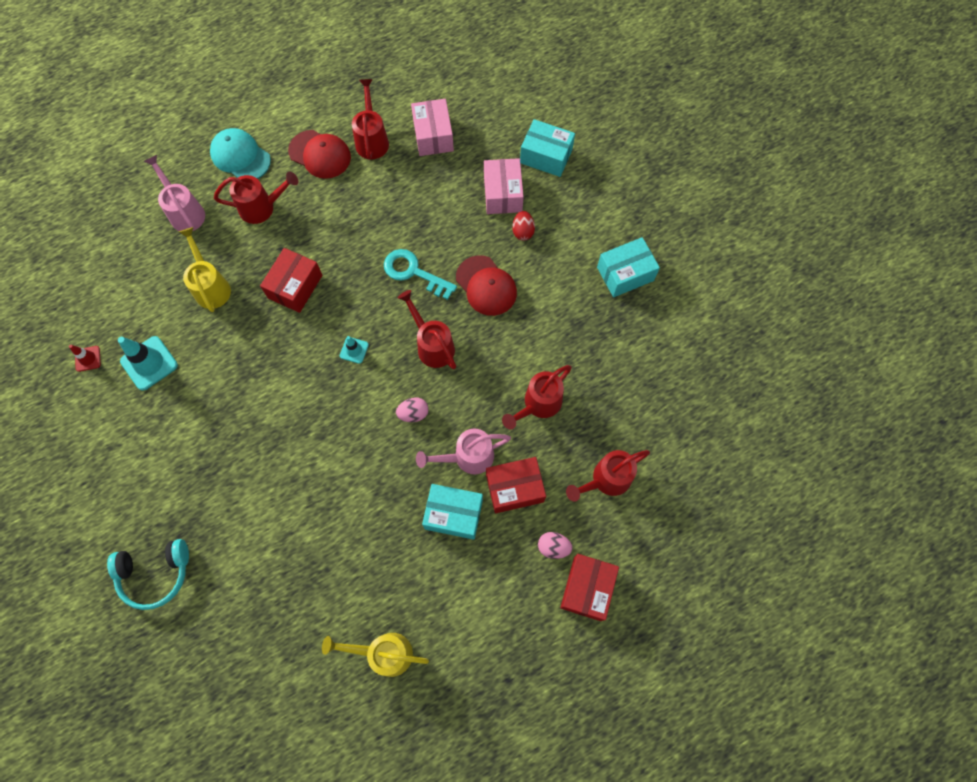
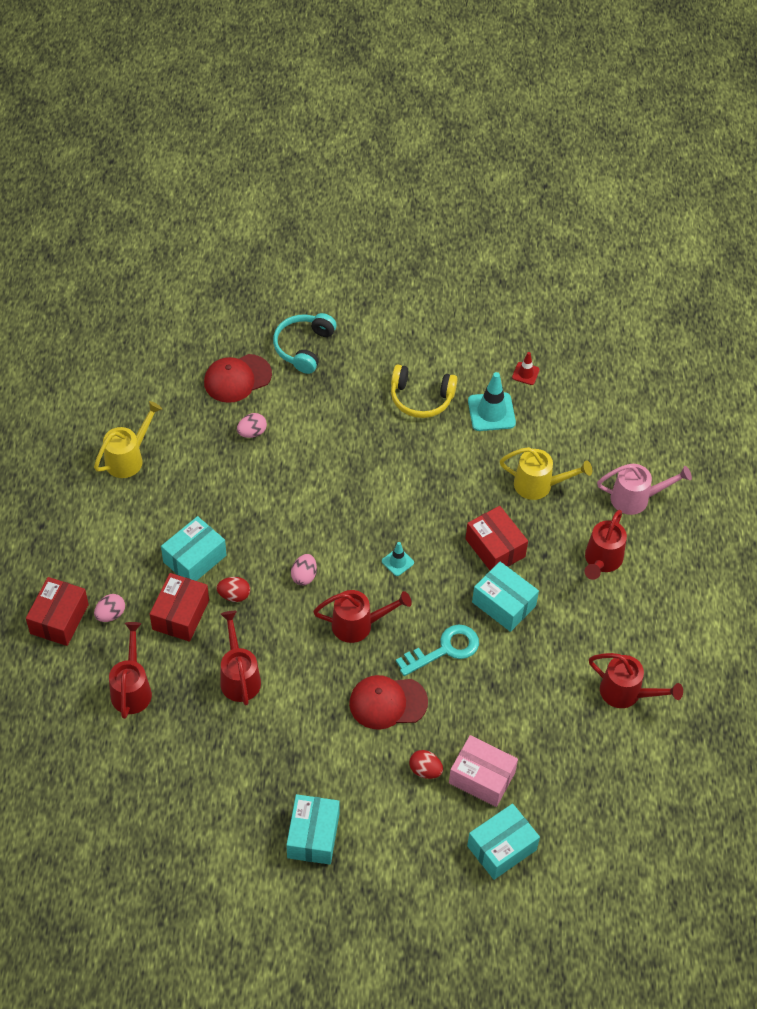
camera: 120 degrees right, 15 degrees down
turquoise cap [210,128,271,179] -> none
red cap [288,130,351,179] -> red cap moved to [204,354,272,403]
pink box [411,99,454,156] -> none
pink watering can [416,429,511,474] -> red egg [216,577,250,602]
red box [560,554,619,621] -> red box turned 60 degrees clockwise [26,577,89,646]
none -> pink egg [237,413,267,438]
none -> yellow headphones [391,364,457,418]
none -> turquoise box [472,562,539,632]

